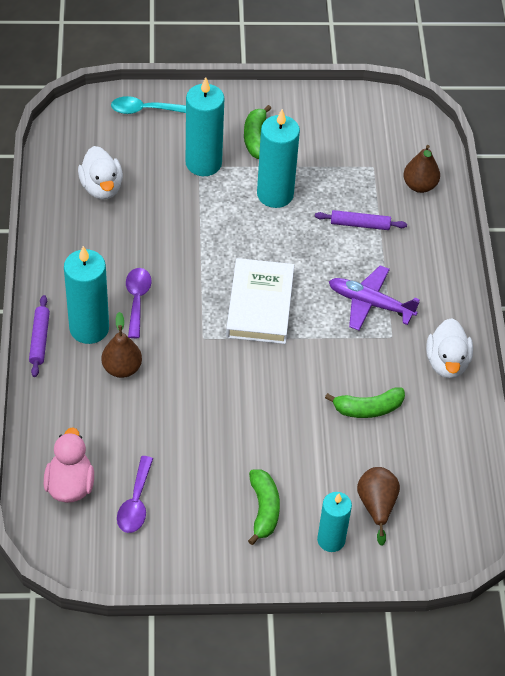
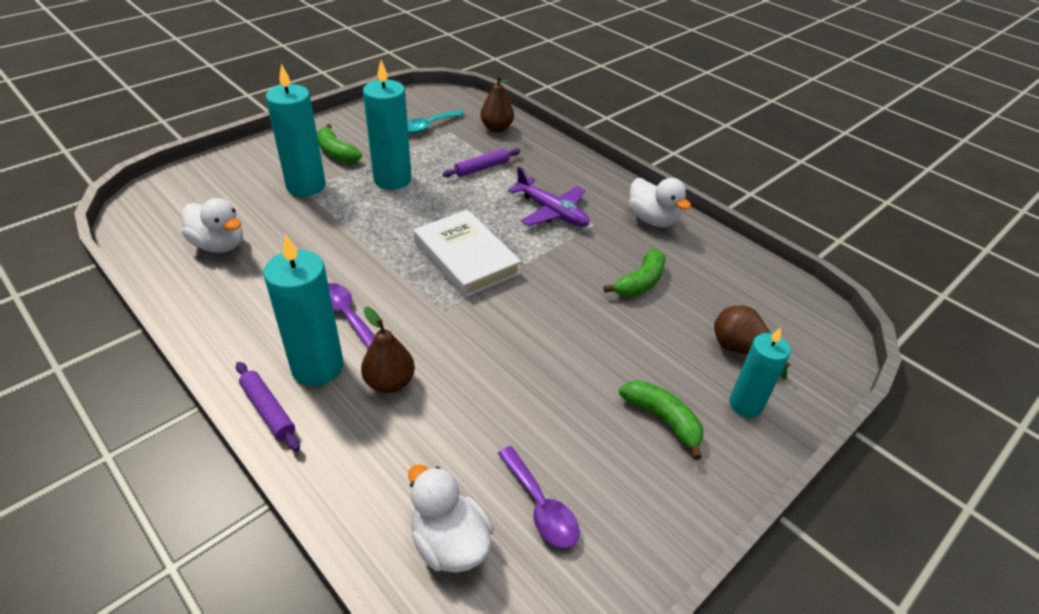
camera: 40 degrees left, 10 degrees down
pink duck [44,427,94,503] -> white duck [408,465,494,573]
turquoise spoon [111,96,186,114] -> turquoise spoon moved to [407,110,464,133]
purple plane [329,265,420,331] -> purple plane turned 120 degrees counterclockwise [508,167,589,227]

